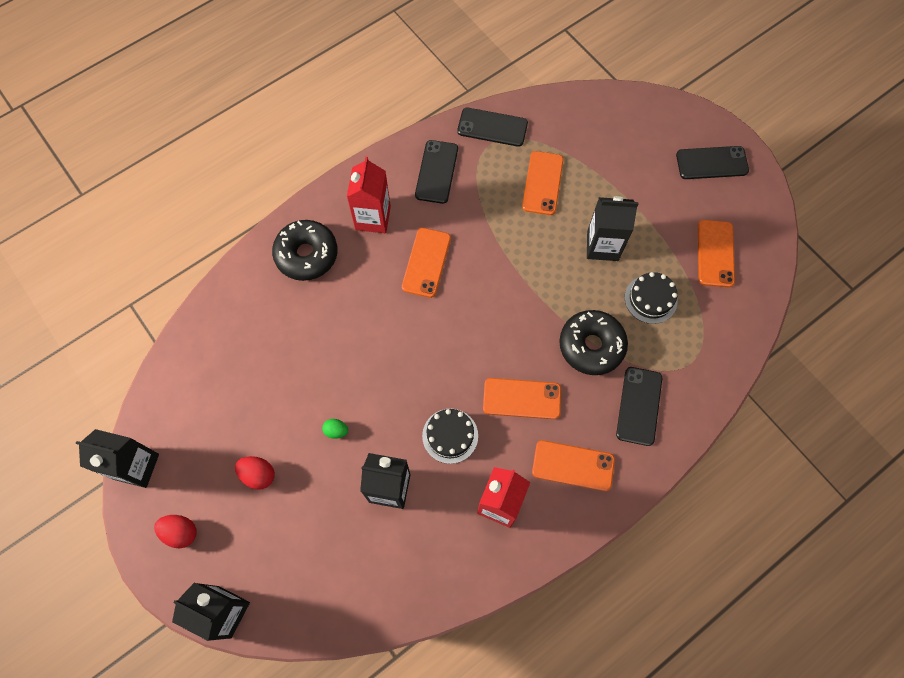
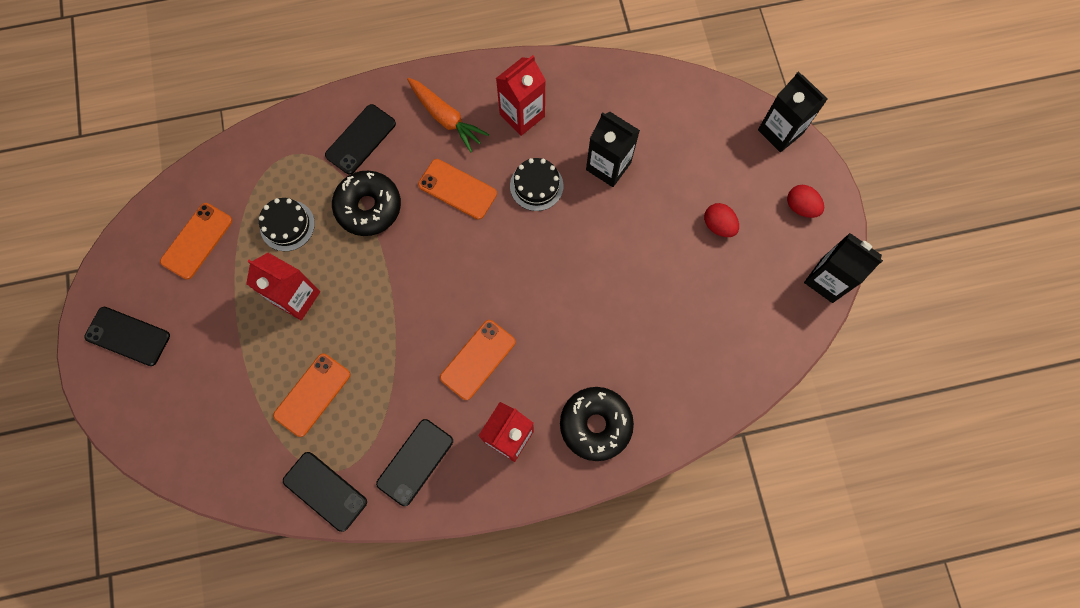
camera: 155 degrees left, 5 degrees up
green egg [322,419,348,439] -> none
orange phone [532,440,615,491] -> orange carrot [407,78,489,153]
black carton [587,196,639,261] -> red carton [246,253,320,320]

